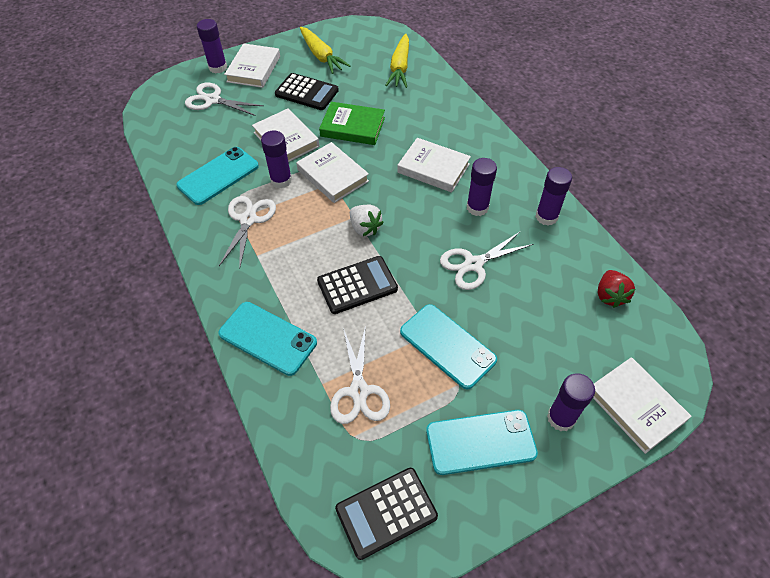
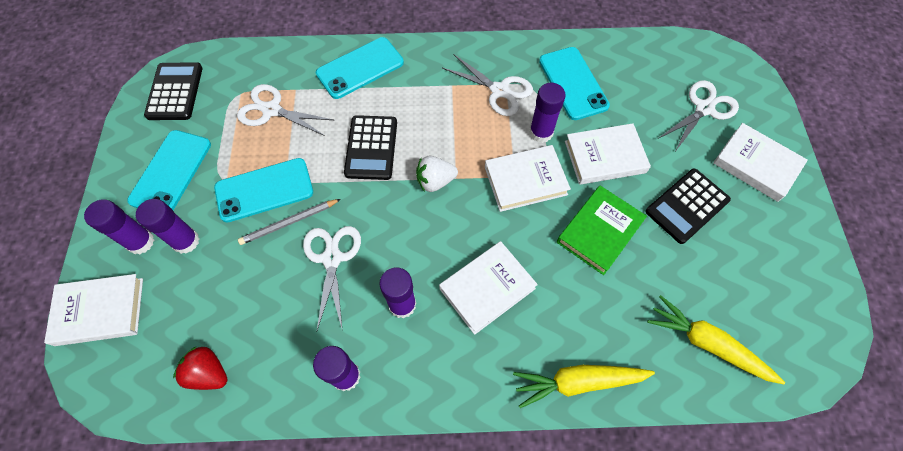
camera: 115 degrees right, 10 degrees up
purple glue stick [197,19,227,73] -> purple glue stick moved to [136,199,199,254]
yellow carrot [300,27,350,74] -> yellow carrot moved to [513,365,655,408]
none -> grey pencil [238,199,341,245]

